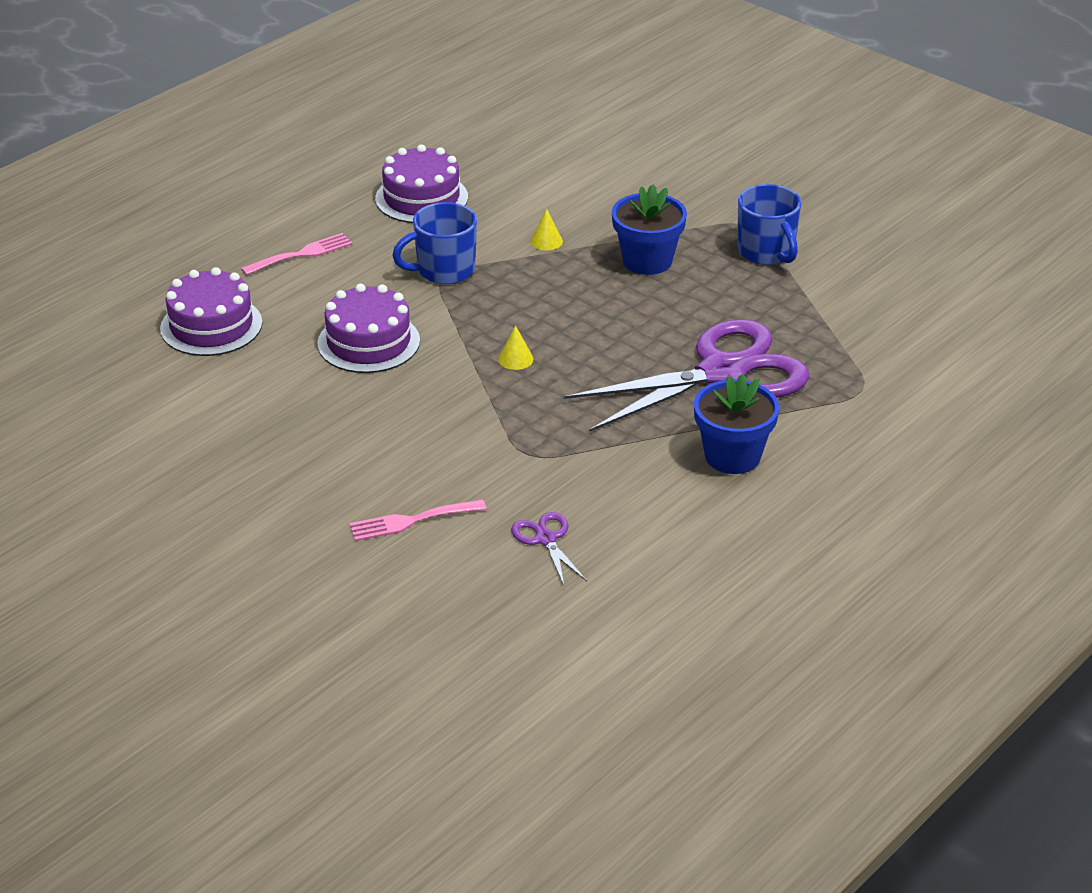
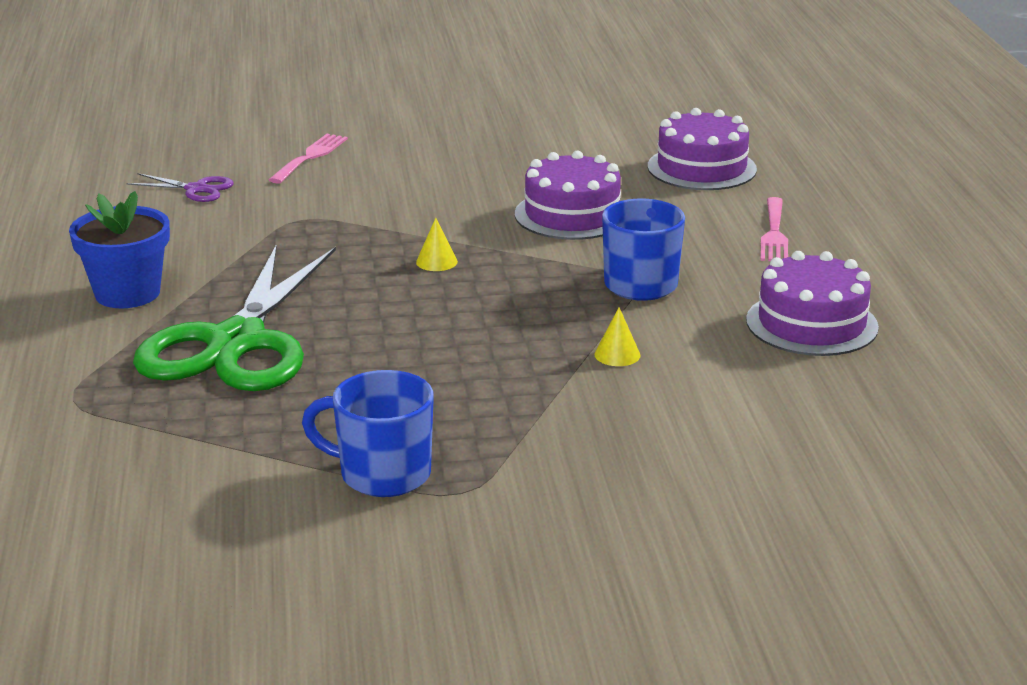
camera: 130 degrees right, 10 degrees down
purple scissors [564,319,809,432] -> green scissors [133,244,336,391]
blue flower pot [612,184,687,275] -> none

